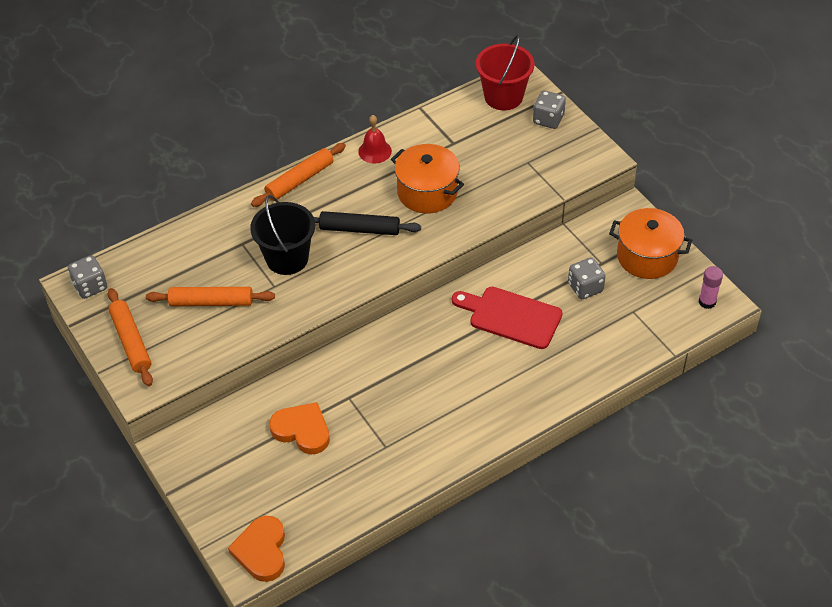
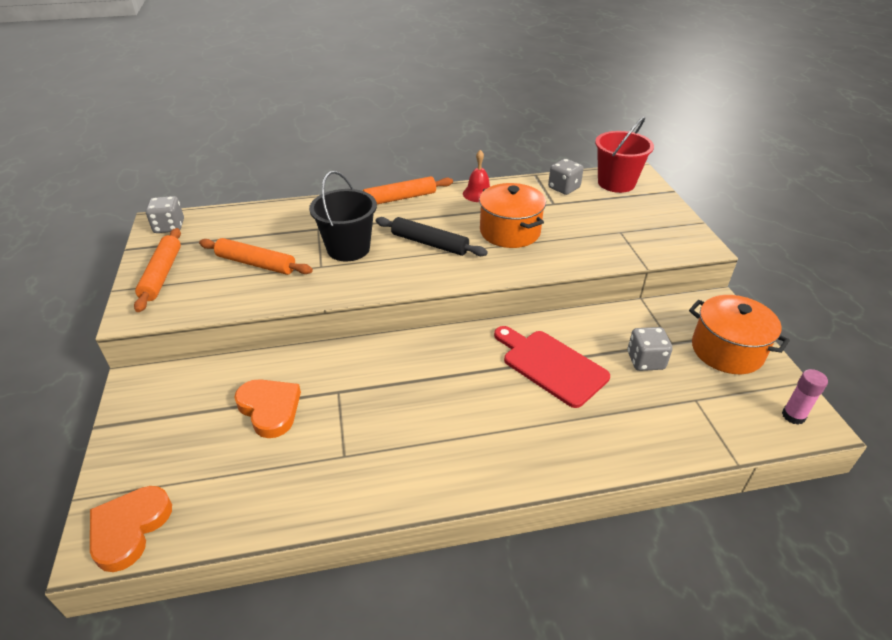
camera: 20 degrees right, 10 degrees down
grey dice [533,90,566,129] -> grey dice moved to [548,159,584,195]

